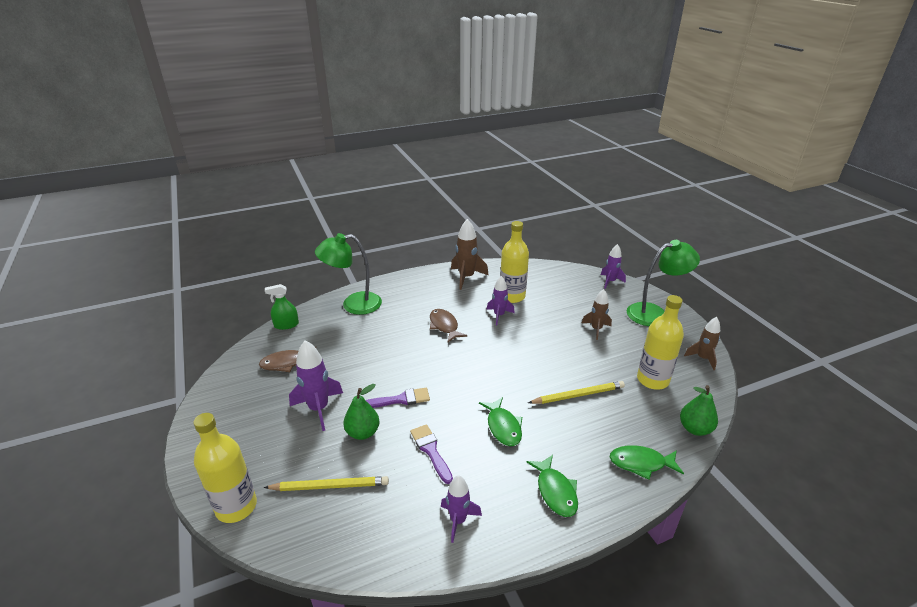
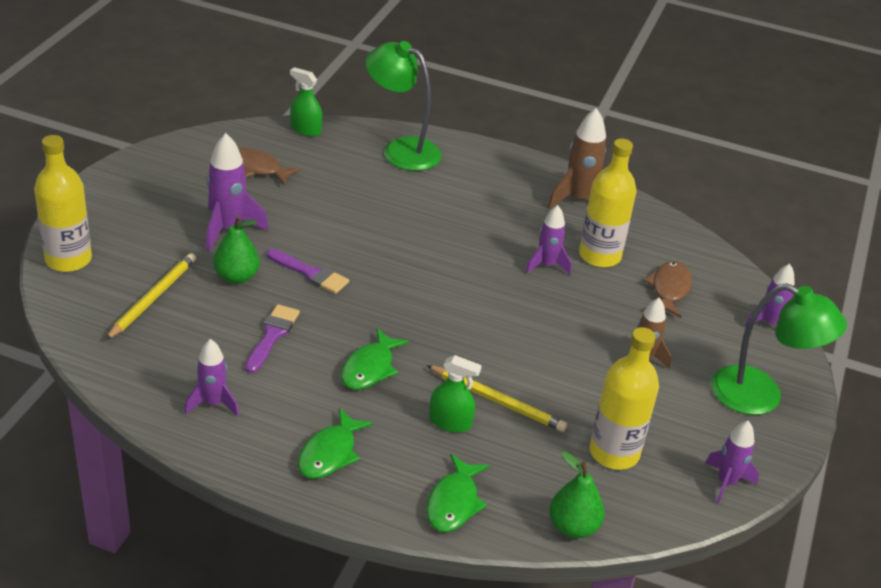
camera: 40 degrees right, 5 degrees up
yellow pencil [264,476,389,491] -> yellow pencil turned 105 degrees counterclockwise [105,253,196,340]
brown fish [430,309,468,342] -> brown fish moved to [644,261,692,318]
green fish [610,445,684,480] -> green fish turned 120 degrees counterclockwise [426,454,489,532]
brown rocket [684,317,720,370] -> purple rocket [705,421,759,504]
none -> green spray bottle [429,355,482,433]

